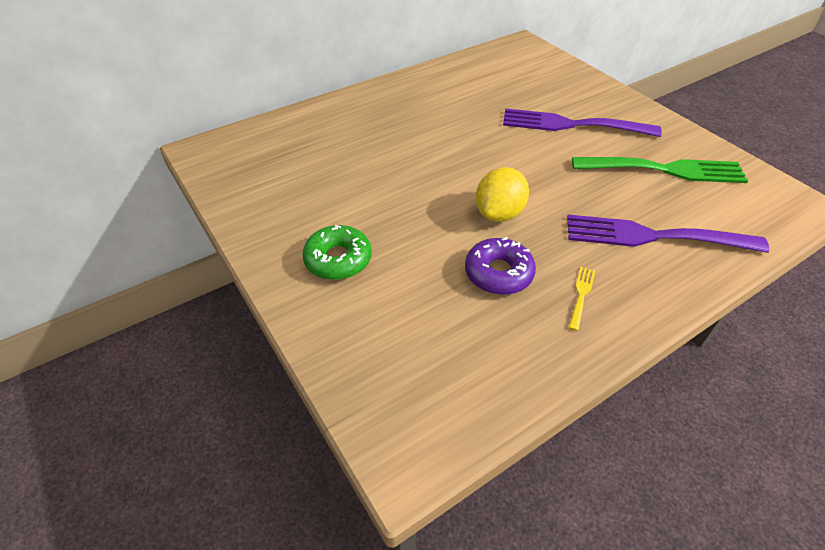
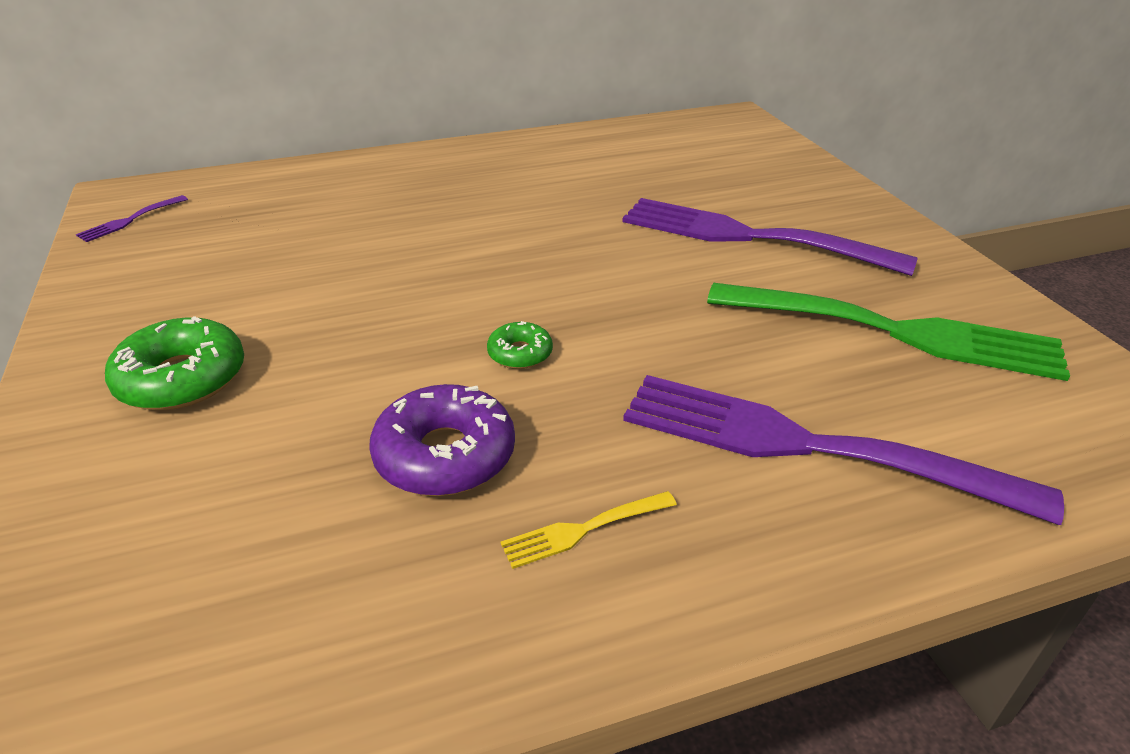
camera: 15 degrees right, 10 degrees down
yellow lemon [476,167,529,222] -> green donut [487,321,553,369]
yellow fork [568,267,595,331] -> yellow fork turned 150 degrees counterclockwise [501,491,677,569]
none -> purple fork [76,195,188,242]

